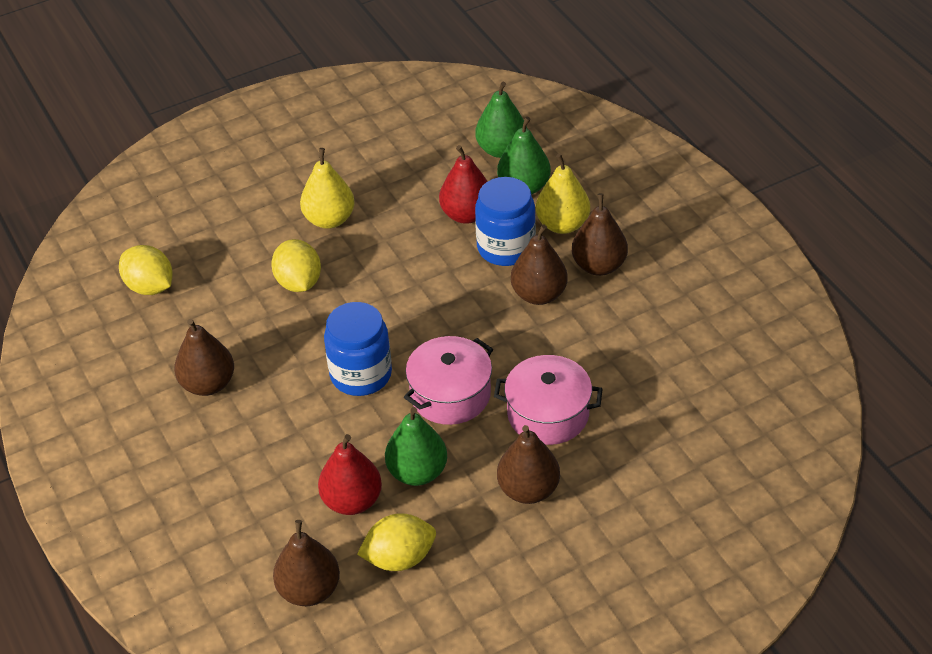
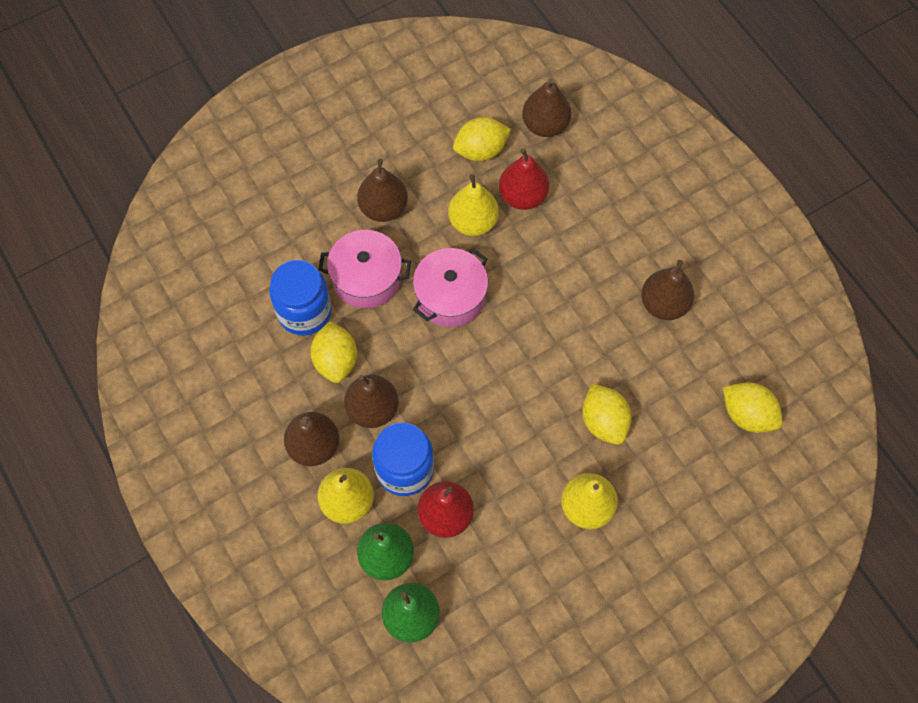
camera: 175 degrees right, 20 degrees up
blue jar [324,302,392,396] -> blue jar moved to [269,260,332,336]
green pear [385,407,447,486] -> yellow pear [448,174,499,236]
none -> yellow lemon [310,321,357,383]

